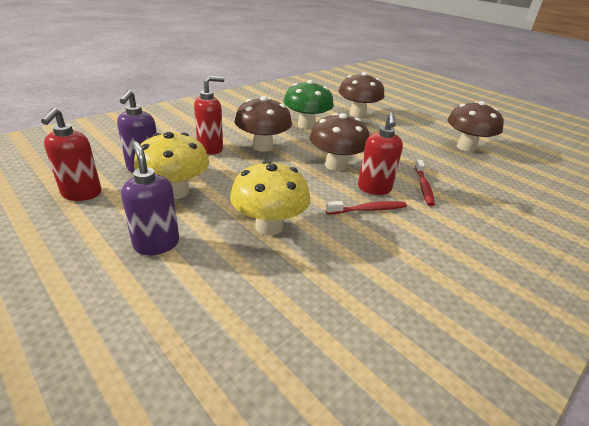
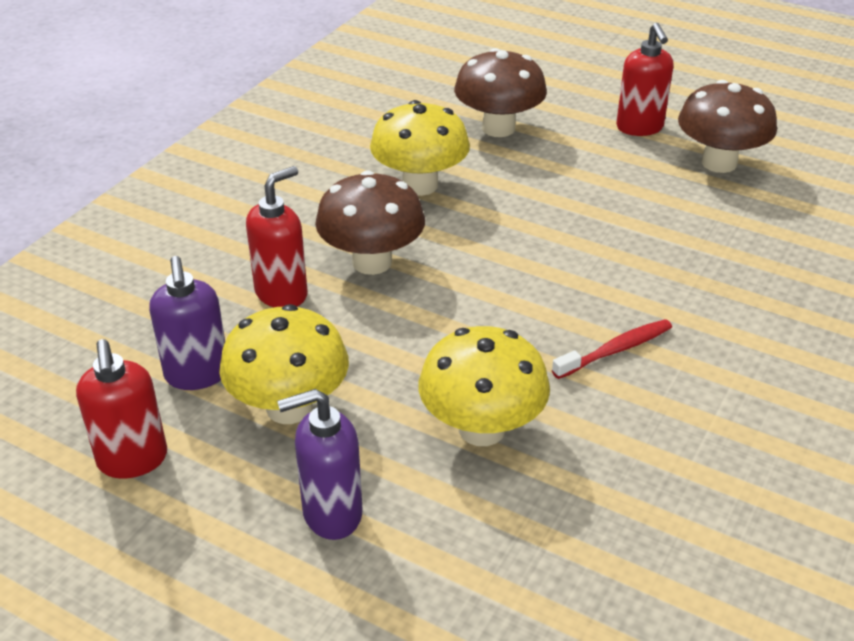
camera: 15 degrees left, 5 degrees up
purple soap dispenser [121,142,179,255] -> purple soap dispenser turned 60 degrees counterclockwise [277,389,363,540]
green mushroom [284,80,334,129] -> yellow mushroom [370,100,470,196]
brown mushroom [309,113,370,171] -> none
red soap dispenser [358,113,403,195] -> red soap dispenser moved to [616,23,674,136]
red toothbrush [415,159,435,206] -> none

